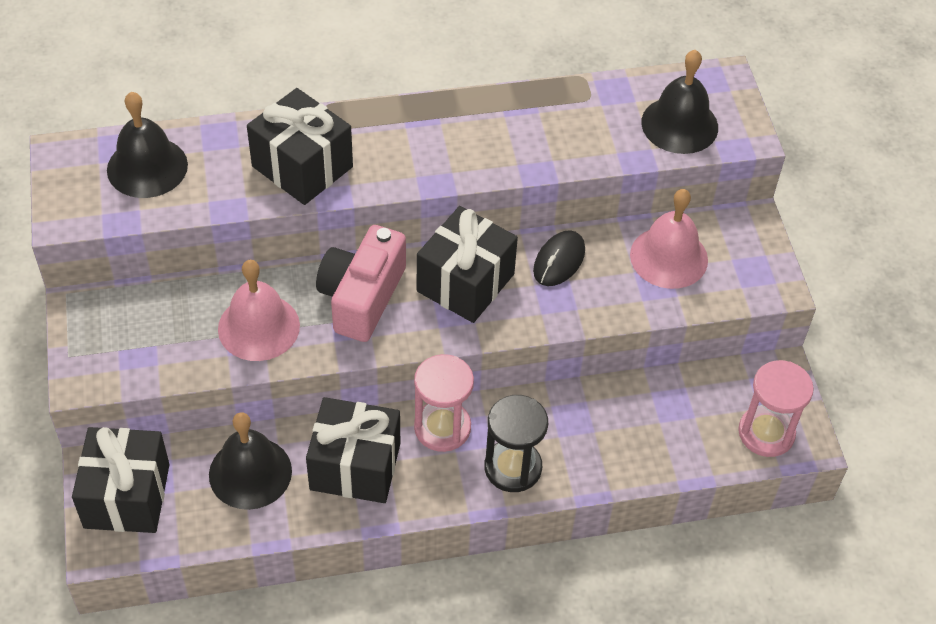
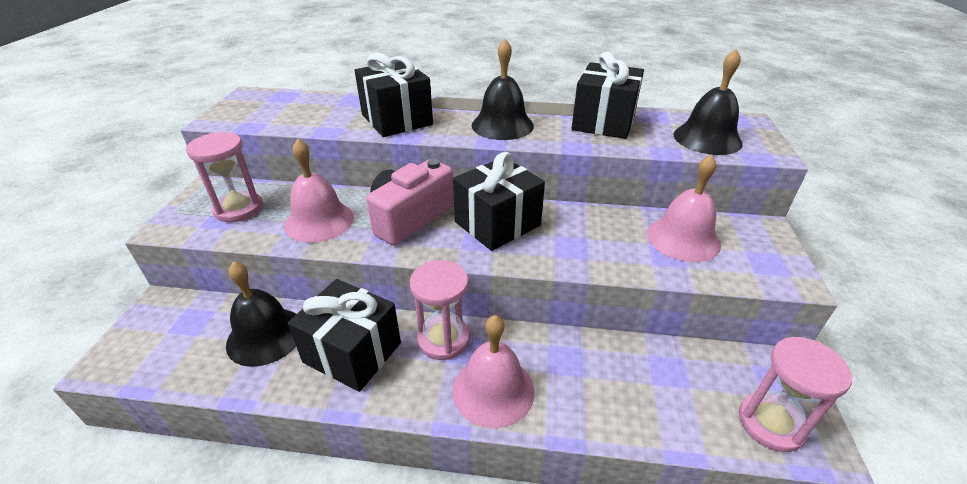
camera: 20 degrees right, 15 degrees down
black gift [72,427,170,533] -> black gift moved to [572,52,644,139]
black bell [107,92,188,198] -> black bell moved to [472,39,534,140]
black hourglass [484,395,548,492] -> pink bell [452,315,534,428]
black mouse [533,231,585,286] -> none
none -> pink hourglass [186,132,263,222]

